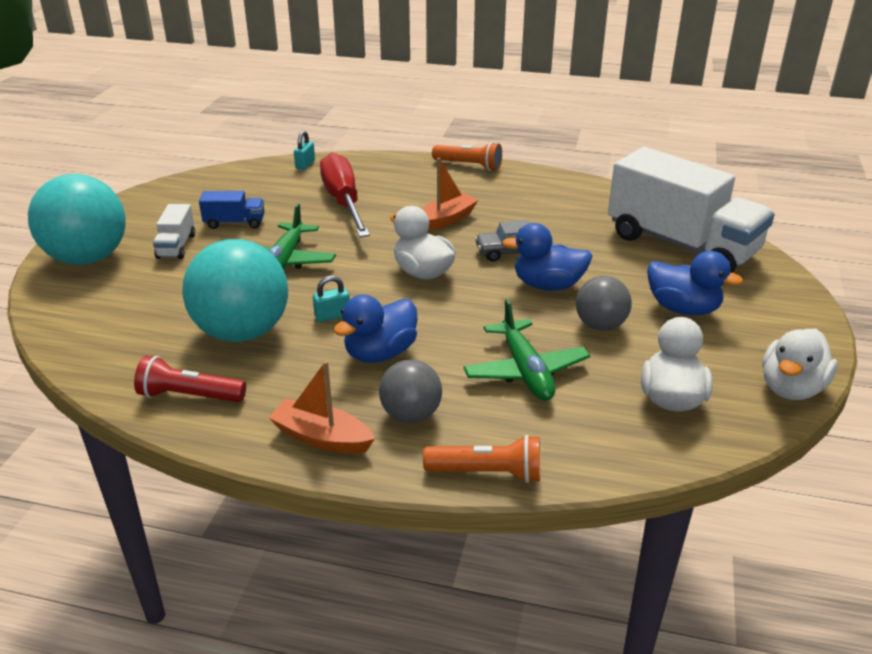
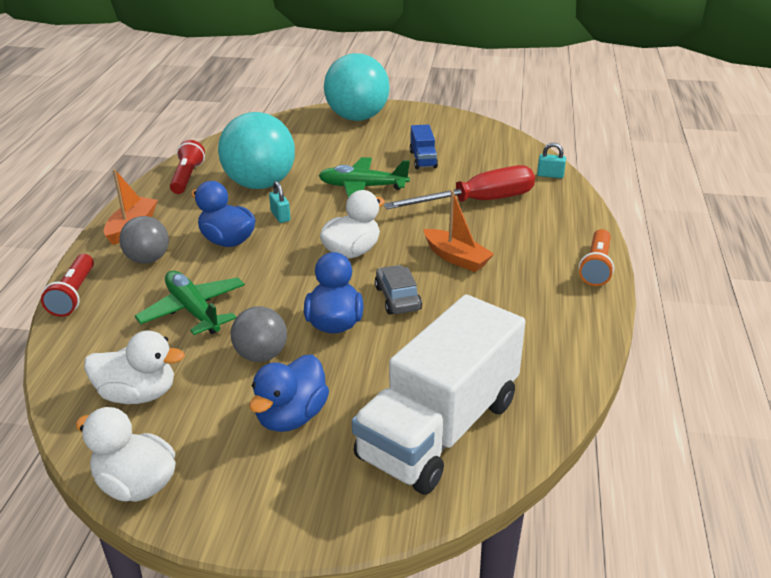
camera: 85 degrees right, 0 degrees up
white truck [153,204,195,259] -> none
orange flashlight [423,435,540,483] -> red flashlight [41,254,94,317]
green plane [463,299,590,401] -> green plane turned 75 degrees clockwise [135,271,245,335]

